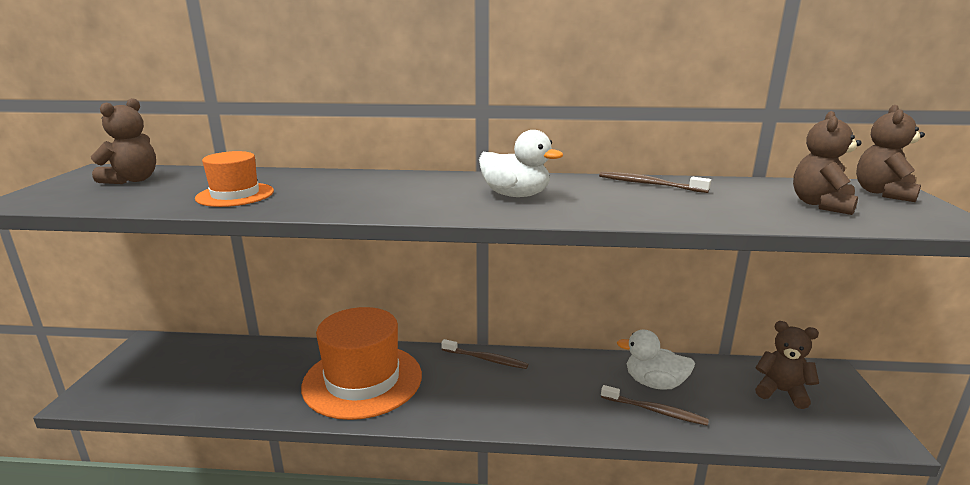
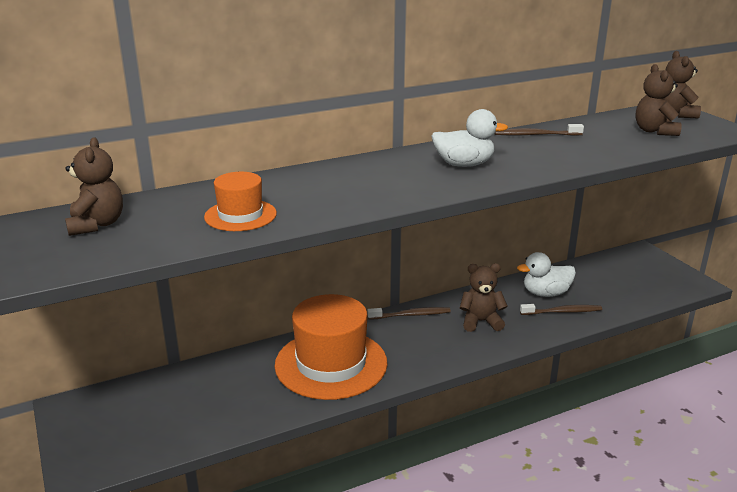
camera: 30 degrees left, 5 degrees up
brown teddy bear [755,321,819,409] -> brown teddy bear moved to [460,263,508,332]

